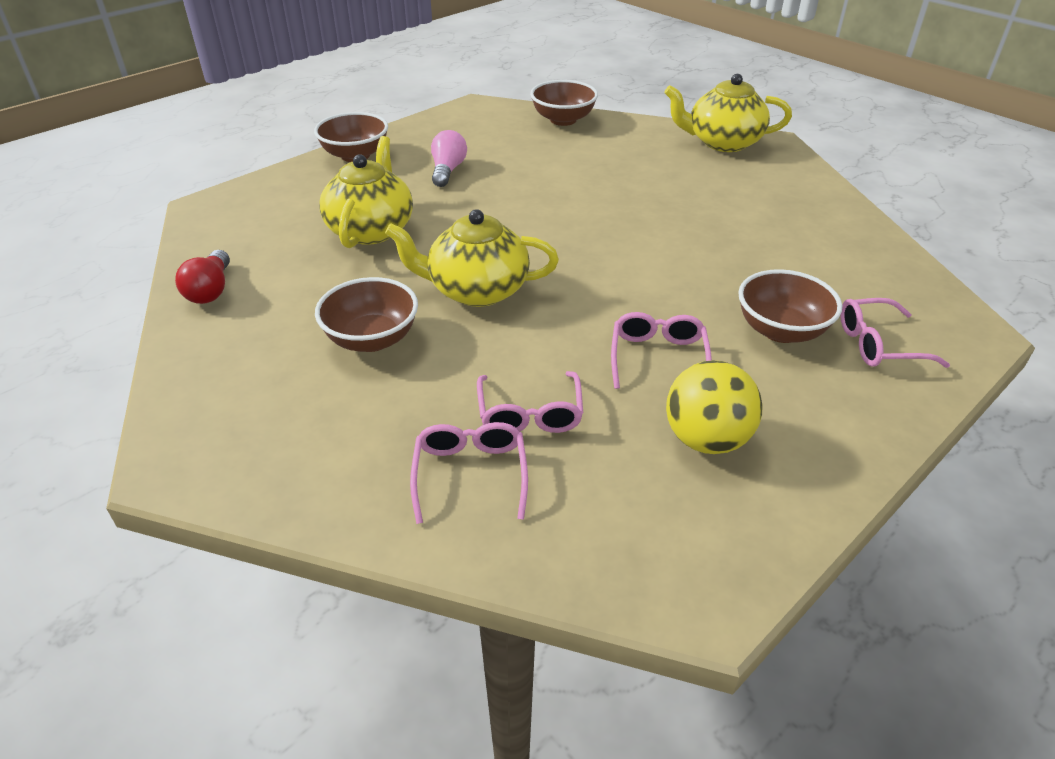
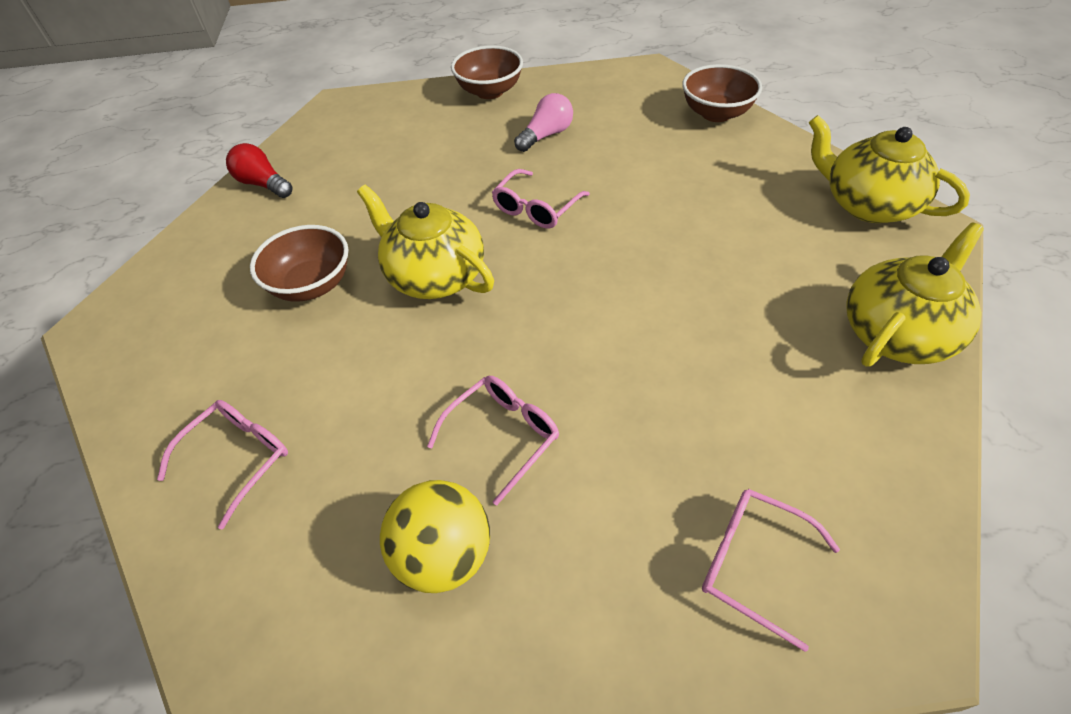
camera: 40 degrees right, 10 degrees up
red light bulb [175,250,230,304] -> red light bulb turned 90 degrees clockwise [226,143,293,198]
yellow teapot [319,136,413,248] -> yellow teapot moved to [846,222,984,367]
pink glasses [477,371,583,433] -> pink glasses moved to [492,169,590,229]
brown bowl [738,269,842,343] -> none

